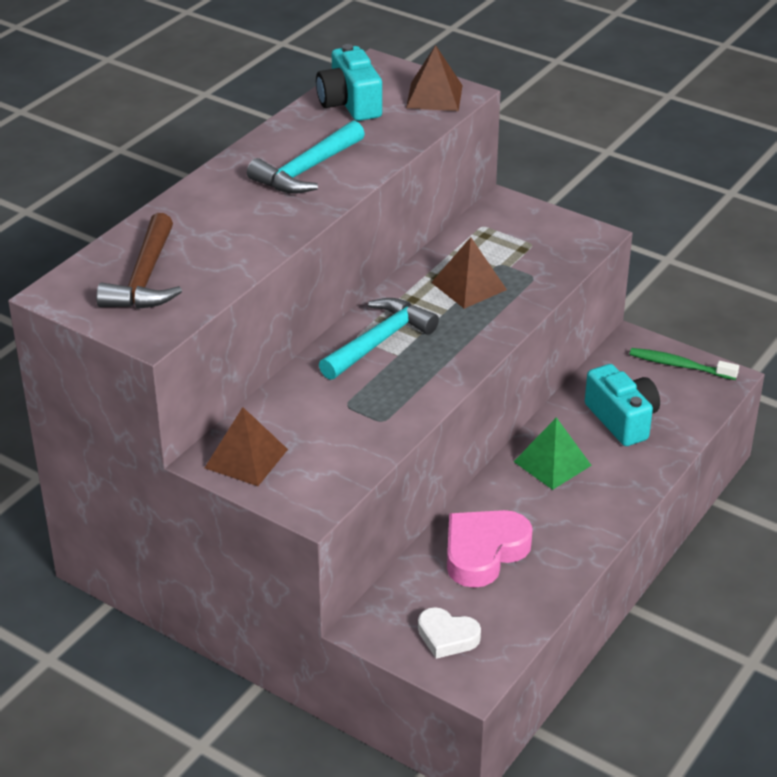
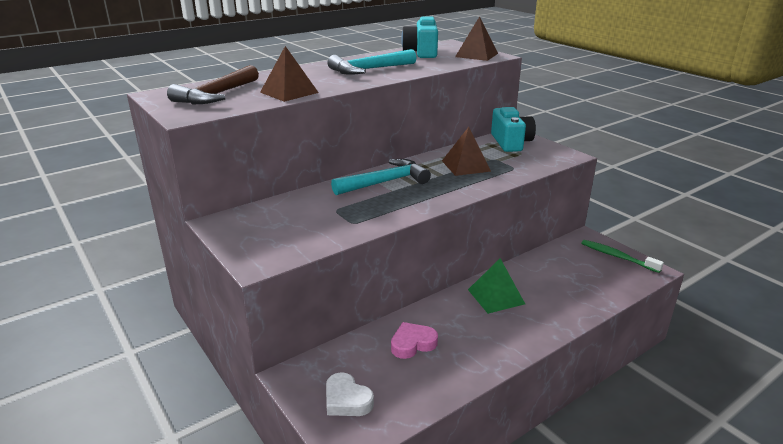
camera: 20 degrees right, 10 degrees down
brown pyramid [205,407,288,486] -> brown pyramid moved to [260,46,319,102]
pink heart [447,510,533,588] -> pink heart [391,322,438,359], size x0.61
turquoise camera [585,364,660,446] -> turquoise camera moved to [491,107,536,152]

